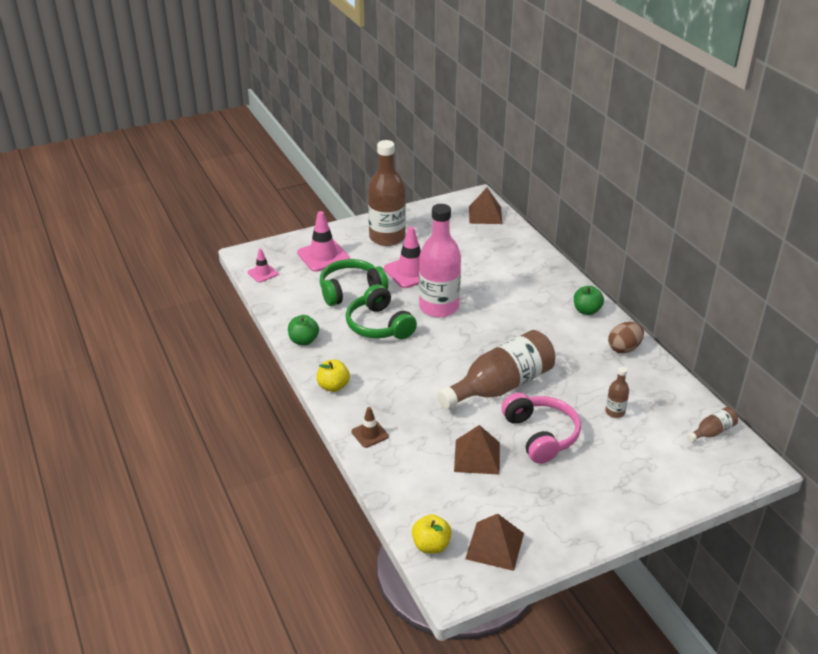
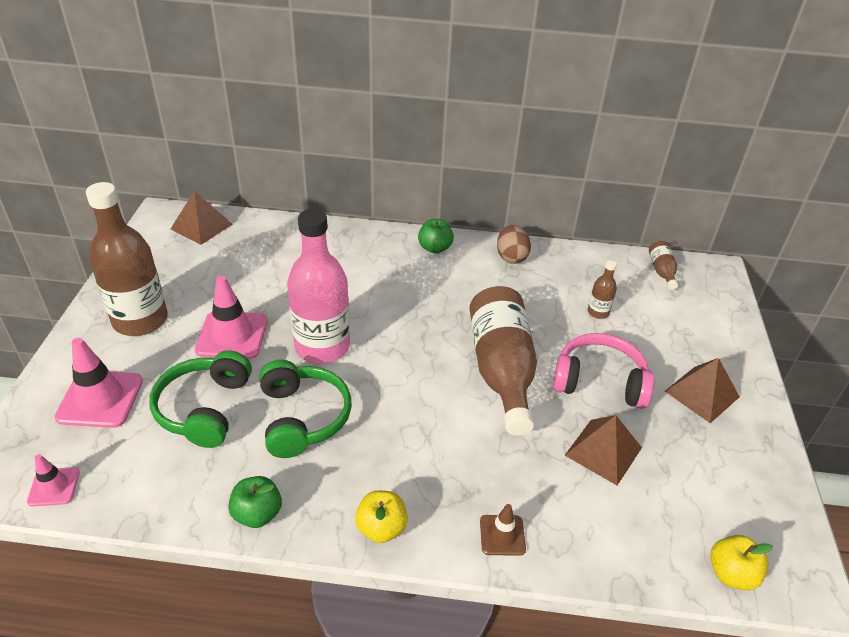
camera: 60 degrees left, 5 degrees up
green headphones [346,284,417,339] -> green headphones turned 105 degrees counterclockwise [259,360,352,458]
brown pyramid [465,514,524,571] -> brown pyramid moved to [665,358,740,423]

